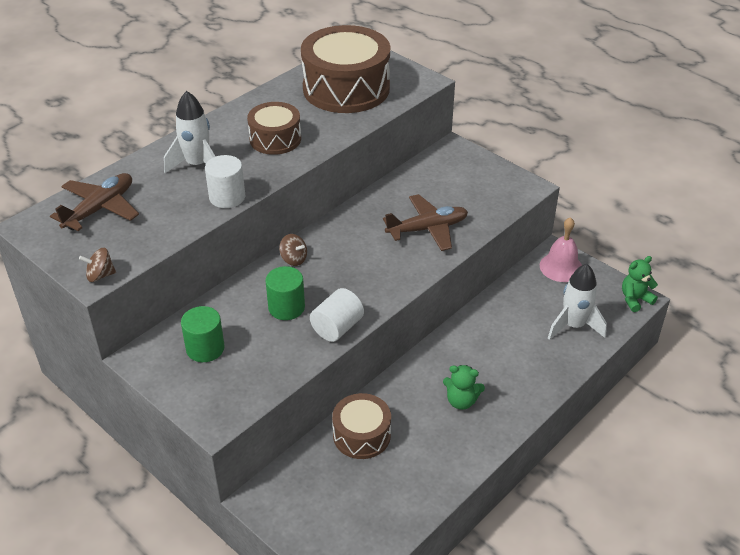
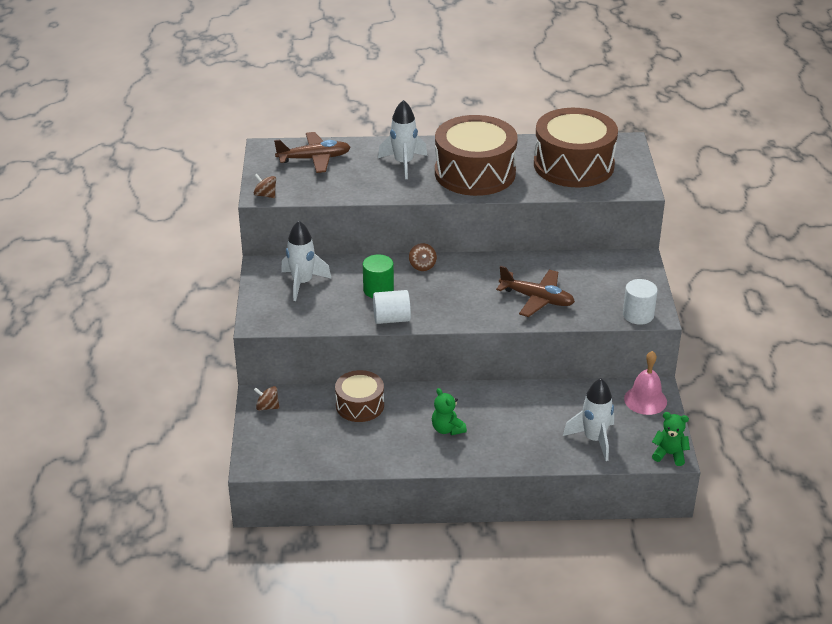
camera: 45 degrees right, 5 degrees down
green cylinder [181,306,225,362] -> white rocket [281,221,332,301]
white cylinder [205,155,245,208] -> white cylinder moved to [623,279,658,325]
brown drum [247,102,301,155] -> brown drum [435,115,518,196], size x1.80
none -> brown spinning top [254,386,279,411]

